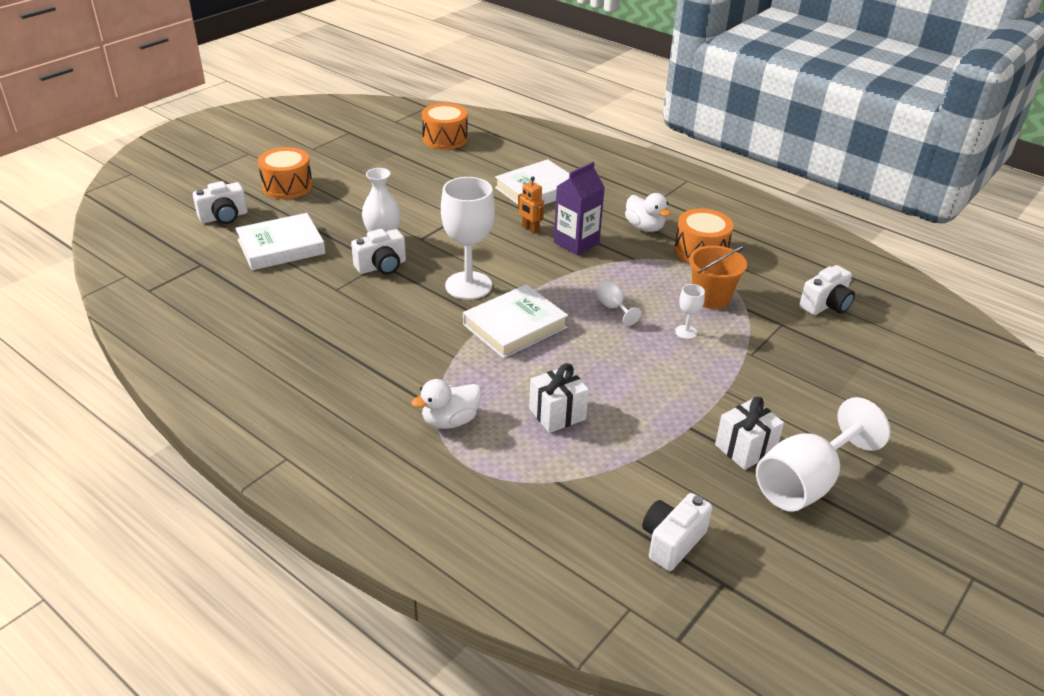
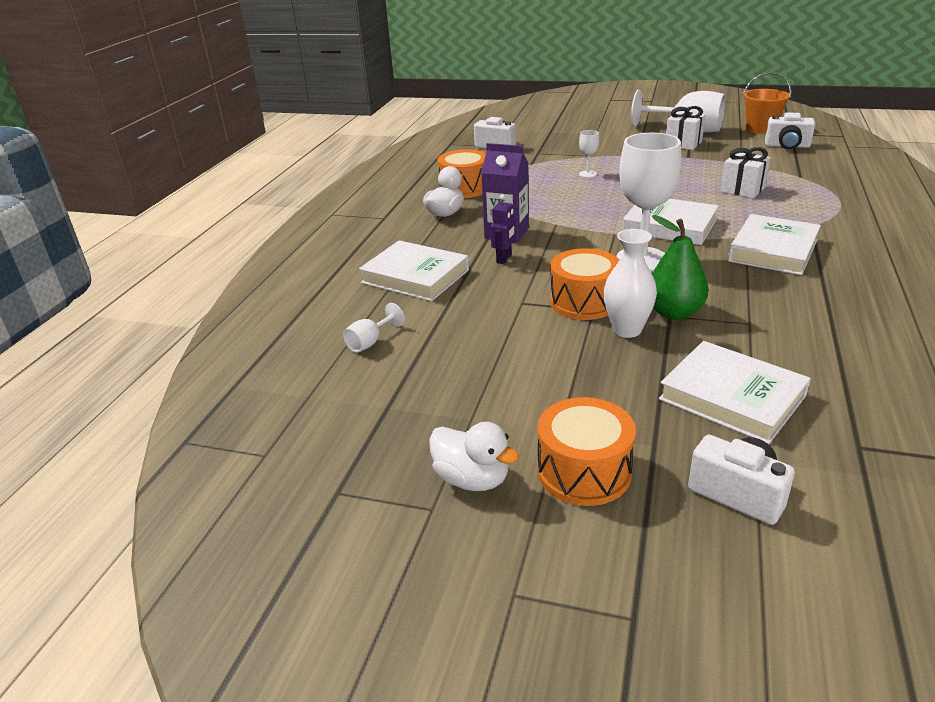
camera: 110 degrees left, 5 degrees down
white camera [351,229,406,275] -> green pear [652,215,708,320]
white duck [411,379,482,429] -> white duck moved to [429,422,519,491]
orange drum [422,103,468,150] -> orange drum moved to [550,248,619,320]
orange robot [518,177,544,234] -> purple robot [491,194,516,264]
white goblet [596,280,641,326] -> white goblet moved to [343,303,405,353]
orange bucket [689,245,747,309] -> orange bucket moved to [743,72,791,134]
none -> white book [728,214,821,275]

